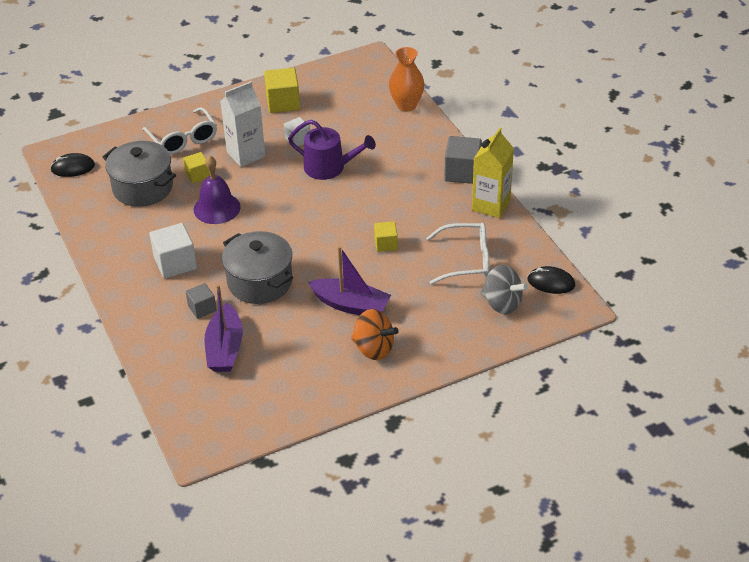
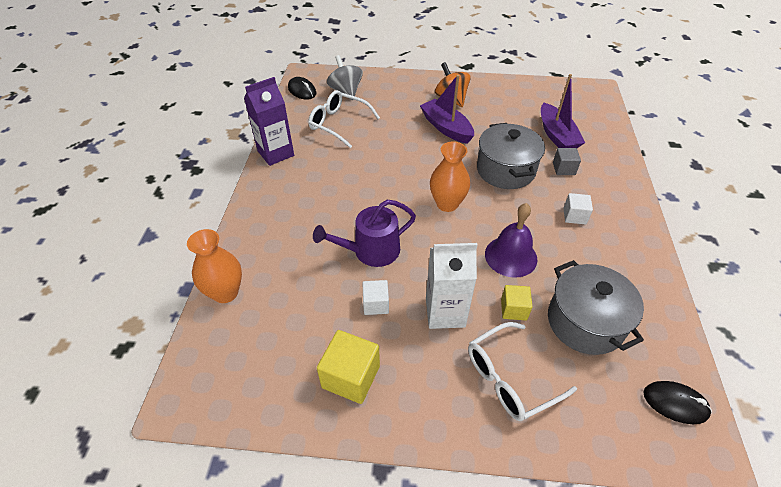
camera: 150 degrees left, 5 degrees up
white glasses [142,107,217,155] -> white glasses turned 120 degrees counterclockwise [468,322,577,421]
white cube [149,223,197,279] -> white cube [564,193,593,225], size x0.61
purple boat [204,284,243,372] -> purple boat turned 135 degrees clockwise [541,74,585,148]
purple watering can [288,120,376,180] -> purple watering can turned 75 degrees counterclockwise [313,200,416,267]
yellow cube [374,221,398,252] -> none
grey cube [444,136,482,184] -> none
yellow carton [472,127,514,218] -> purple carton [244,77,294,166]
none -> orange vase [430,142,470,212]

